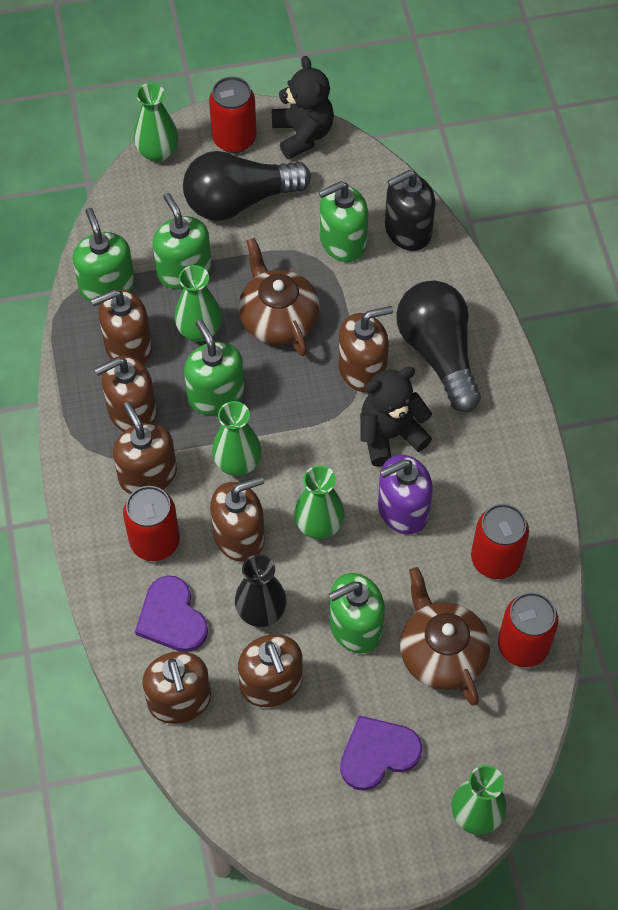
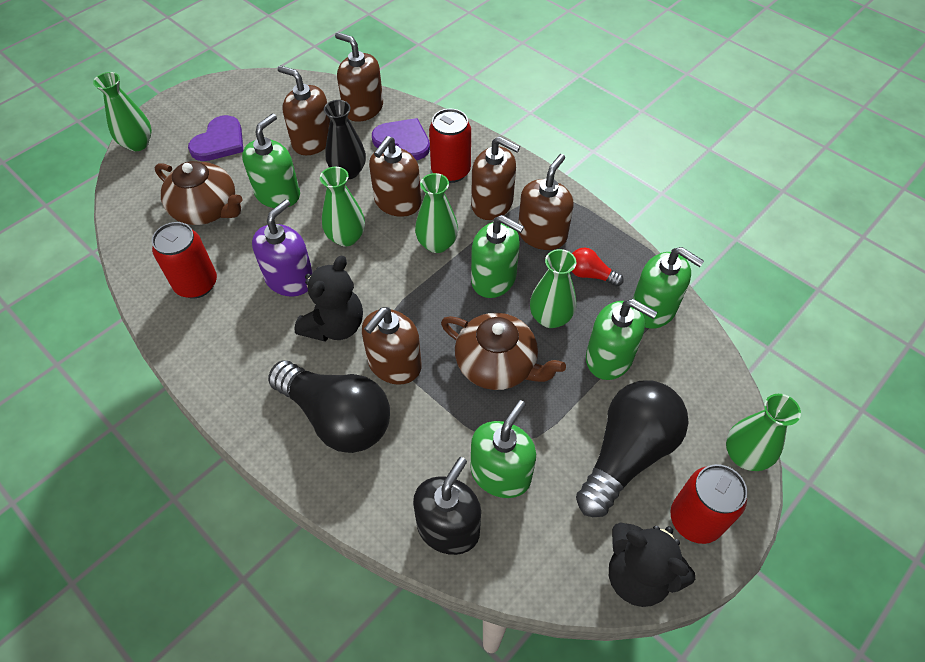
camera: 145 degrees right, 5 degrees down
brown soap dispenser [91,289,152,364] -> red light bulb [571,247,624,286]
red can [498,592,559,667] -> none

